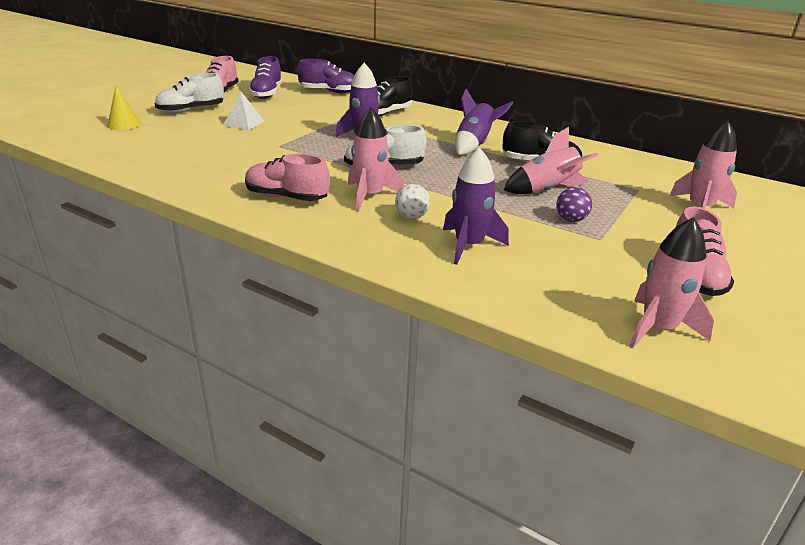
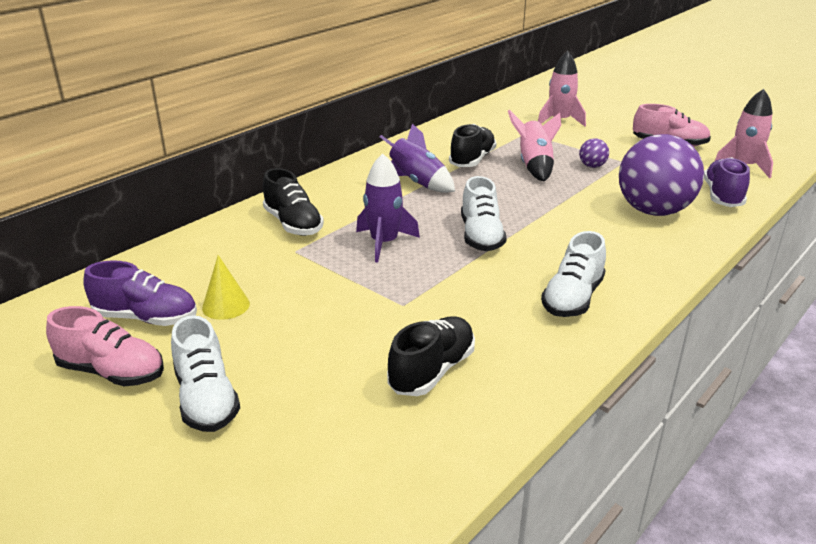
camera: 80 degrees left, 0 degrees up
yellow cone [107,86,141,130] -> yellow cone moved to [202,255,250,320]
white pyramid [223,92,265,130] -> none
pink shoe [245,154,330,201] -> white shoe [541,231,606,317]
purple shoe [297,59,355,93] -> purple shoe moved to [704,157,750,207]
pink rocket [348,107,404,211] -> none
white ball [395,184,430,219] -> none
purple rocket [443,147,509,265] -> purple ball [619,134,704,216]
none -> black shoe [387,316,475,396]

